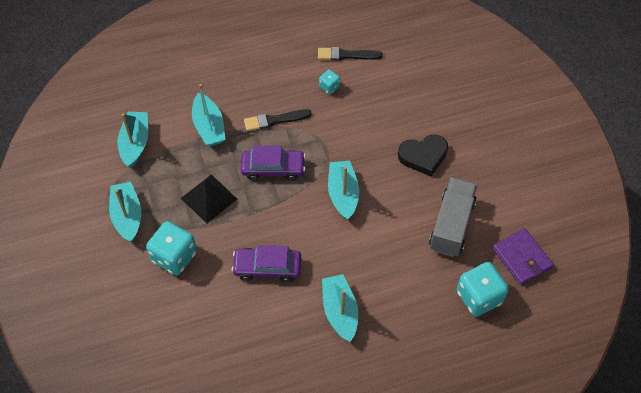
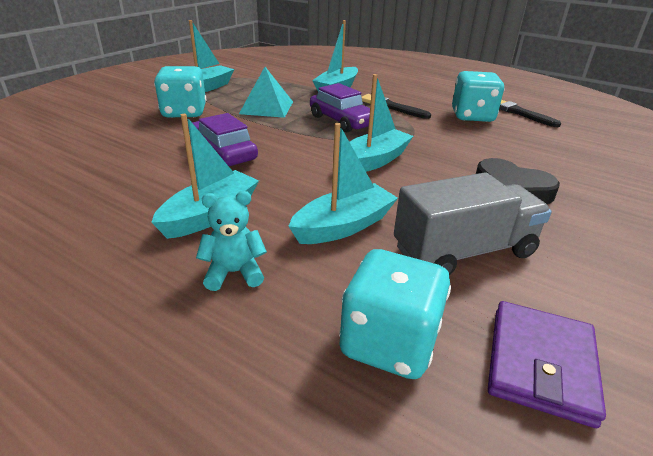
camera: 50 degrees right, 25 degrees down
turquoise boat [117,112,148,168] -> turquoise boat moved to [289,123,398,244]
black pyramid [181,175,237,224] -> turquoise pyramid [239,67,293,118]
turquoise dice [319,70,340,94] -> turquoise dice [452,71,504,122], size x1.98
none -> turquoise teddy bear [196,191,267,291]

